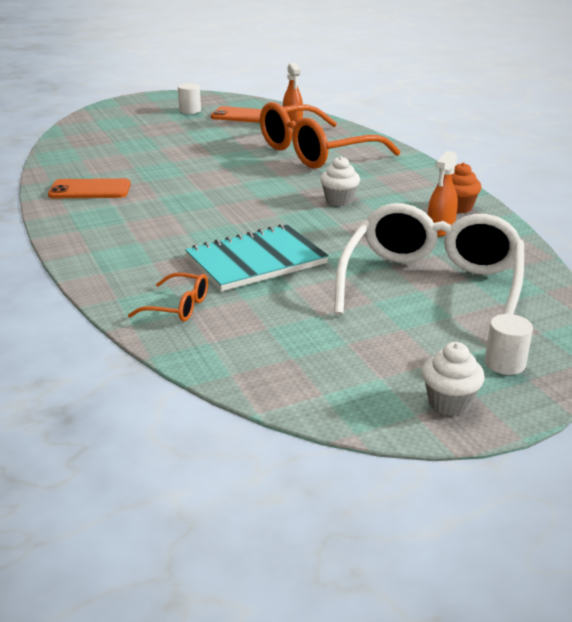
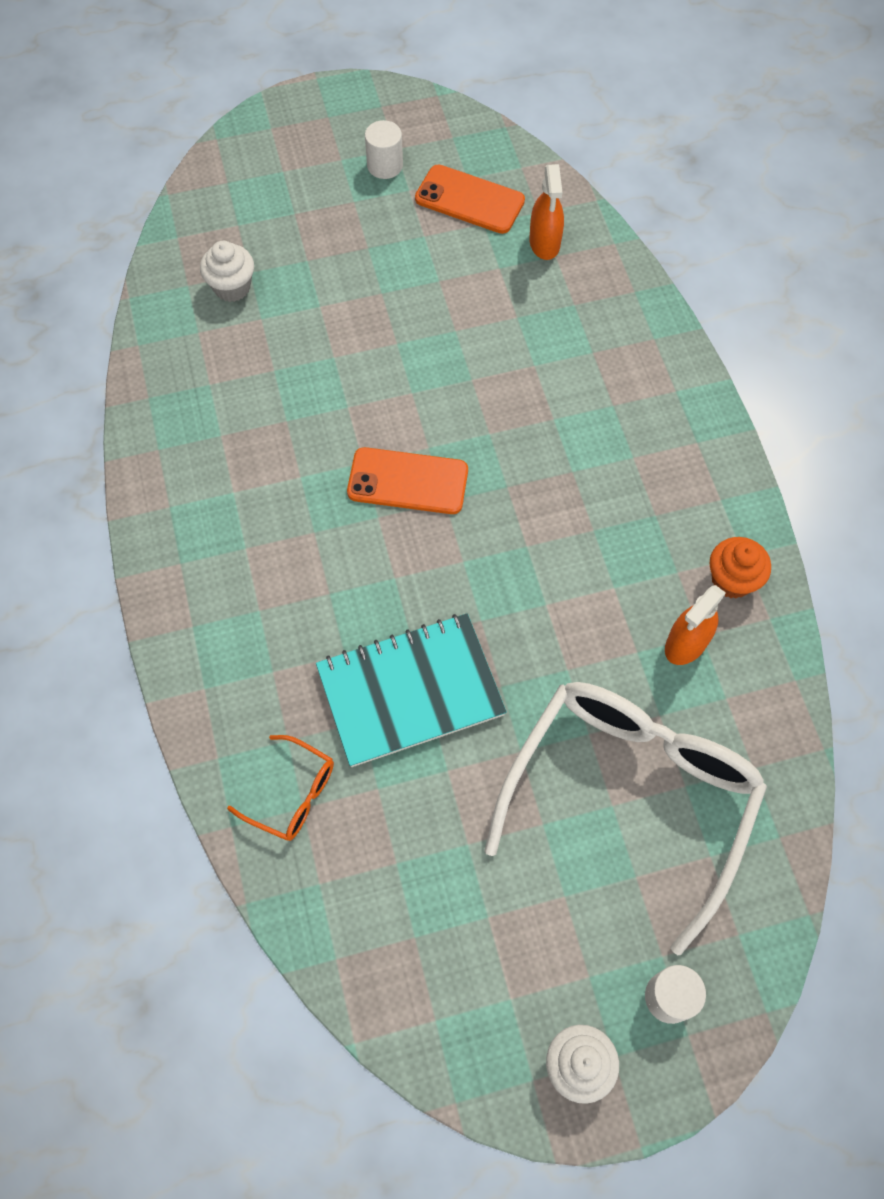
camera: 10 degrees right, 35 degrees up
orange phone [48,178,131,198] -> orange phone moved to [347,447,468,514]
orange glasses [260,102,400,169] -> none
white cupcake [320,156,360,206] -> white cupcake moved to [200,241,254,302]

